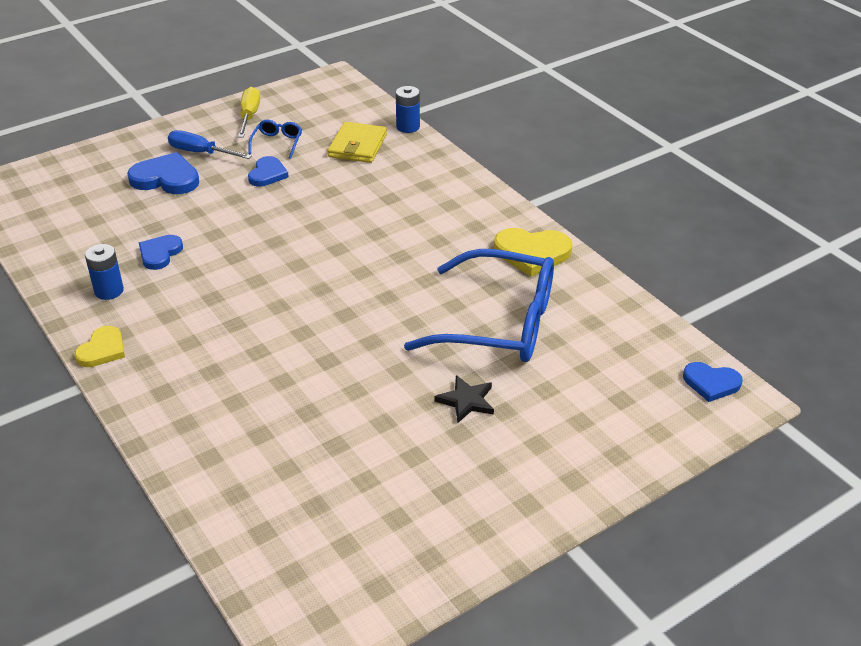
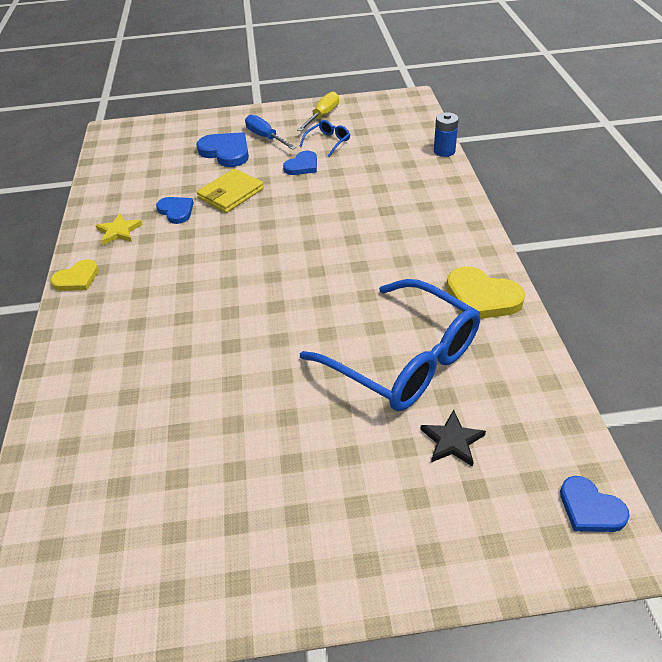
camera: 30 degrees right, 5 degrees up
blue battery [85,244,124,300] -> yellow star [96,213,143,245]
blue heart [139,235,183,270] -> blue heart turned 90 degrees clockwise [156,197,194,224]
yellow wallet [328,122,387,163] -> yellow wallet moved to [196,169,264,213]
black star [435,375,494,423] -> black star moved to [420,410,486,466]

